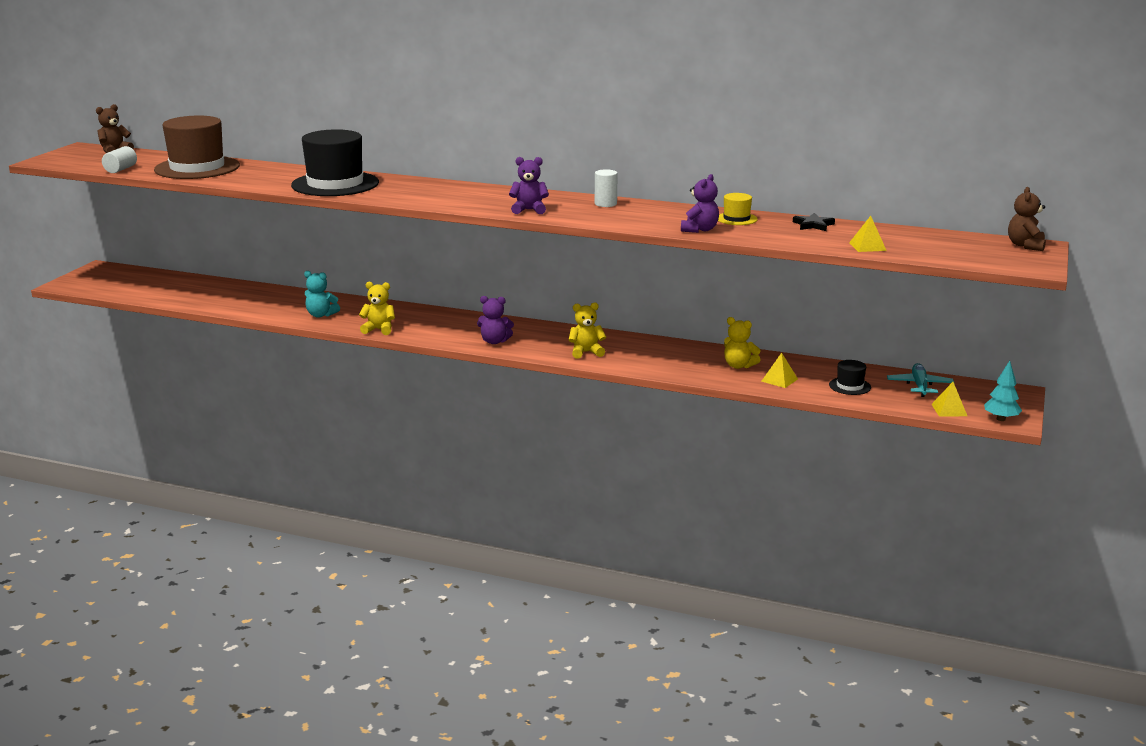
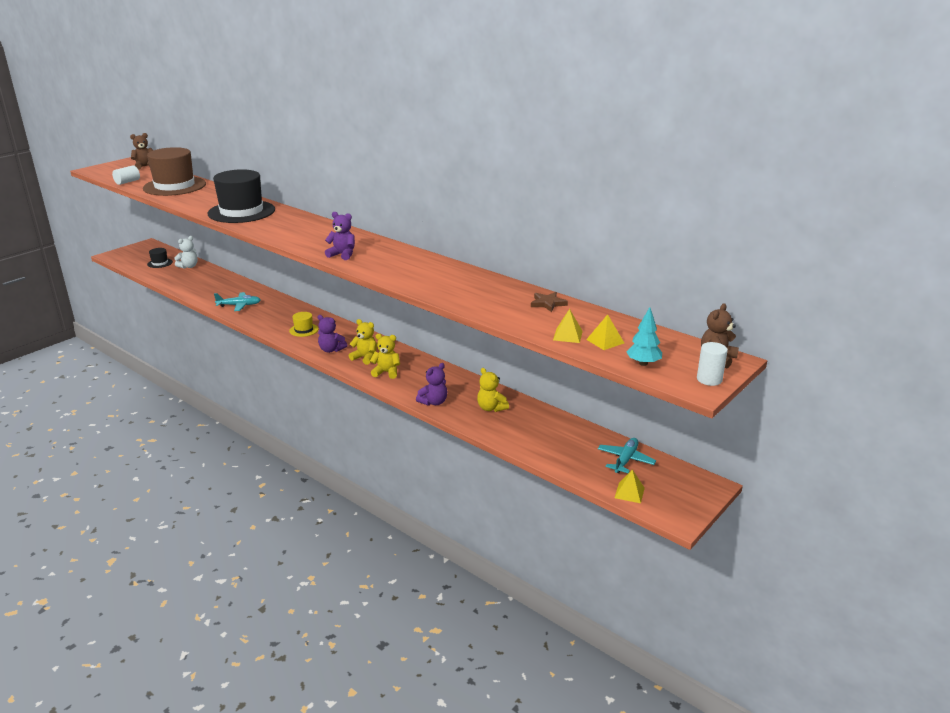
camera: 20 degrees right, 5 degrees up
turquoise teddy bear [304,271,340,318] -> turquoise plane [214,292,261,311]
yellow teddy bear [359,282,395,335] -> yellow teddy bear moved to [349,319,377,365]
white cylinder [595,169,618,207] -> white cylinder moved to [697,342,728,386]
purple teddy bear [681,174,719,233] -> purple teddy bear moved to [416,363,447,406]
yellow hat [718,193,758,225] -> yellow hat moved to [289,312,318,337]
yellow pyramid [761,353,798,388] -> yellow pyramid moved to [586,314,624,350]
black star [793,213,835,231] -> brown star [531,292,568,312]
black hat [829,360,871,395] -> black hat moved to [147,248,173,268]
turquoise tree [984,361,1022,421] -> turquoise tree moved to [626,307,662,366]
none -> white teddy bear [174,236,198,269]

